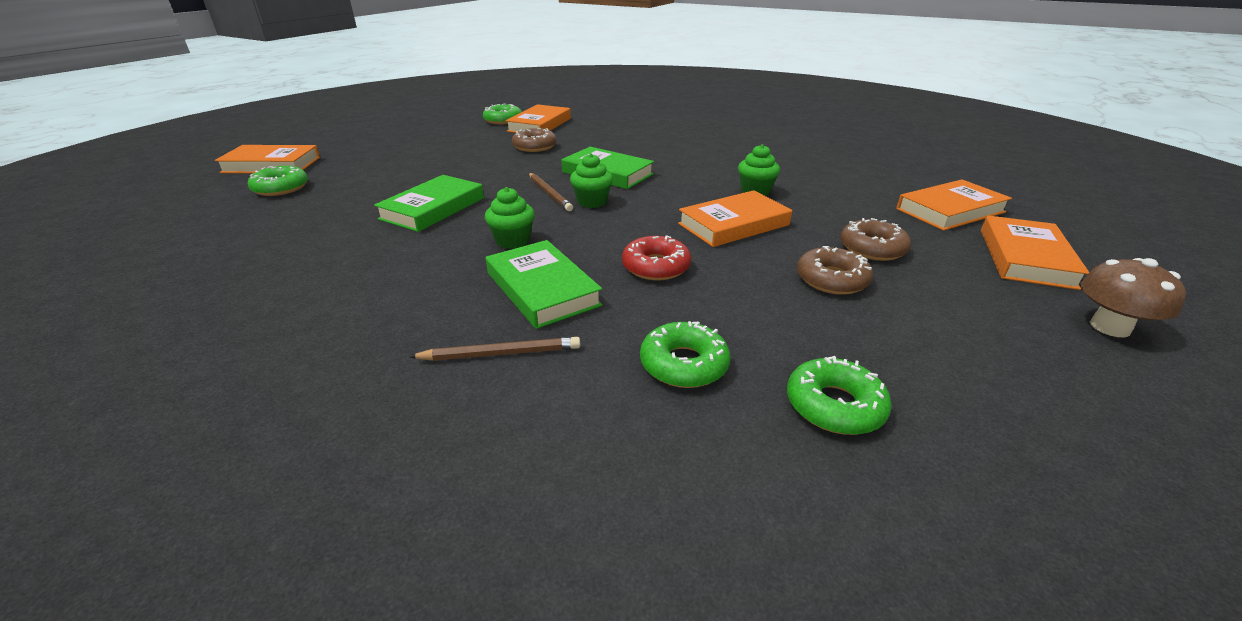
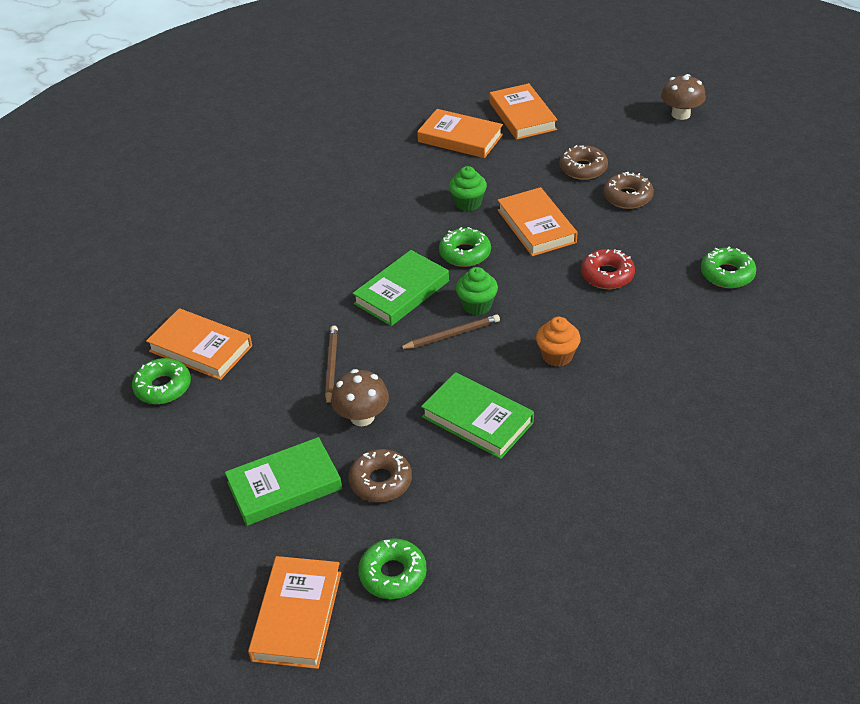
camera: 80 degrees left, 10 degrees up
brown pencil [409,337,580,361] -> brown pencil moved to [325,326,338,407]
green cupcake [485,187,535,249] -> orange cupcake [536,317,581,367]
green book [486,240,603,329] -> green book moved to [225,437,342,526]
brown donut [512,128,557,152] -> brown donut moved to [348,449,412,502]
green donut [787,356,892,435] -> green donut moved to [439,227,491,267]
orange book [981,215,1090,290] -> orange book moved to [417,109,503,158]
none -> brown mushroom [331,369,389,426]

